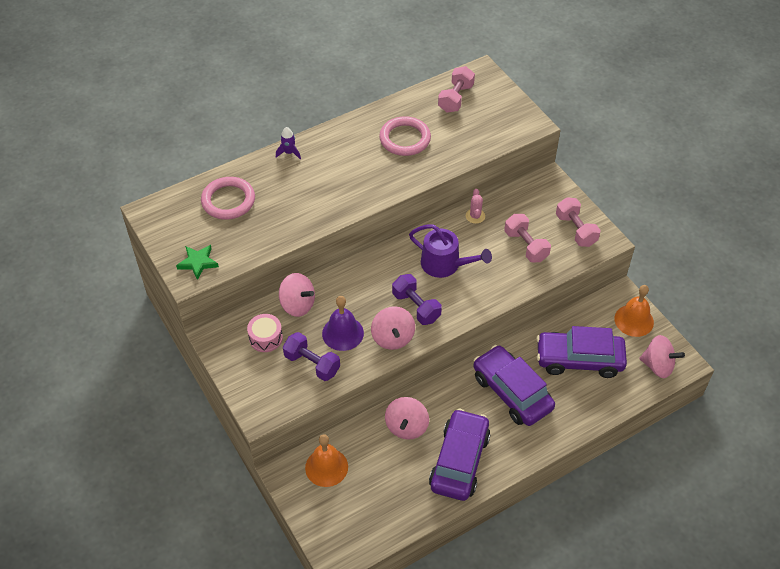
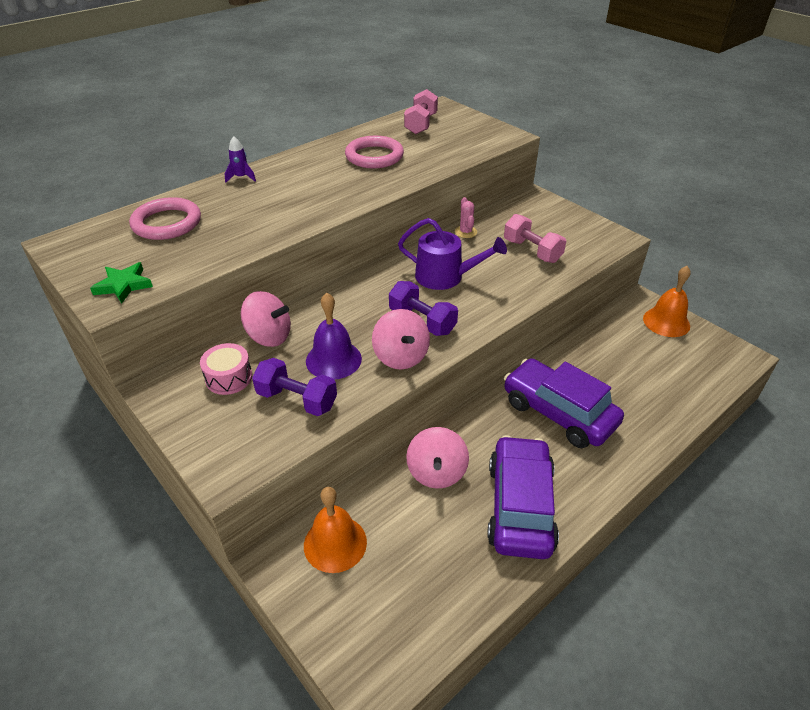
camera: 10 degrees left, 10 degrees down
purple car [536,326,627,378] -> none
pink dumbbell [556,197,600,247] -> none
pink spinning top [639,335,685,378] -> none

